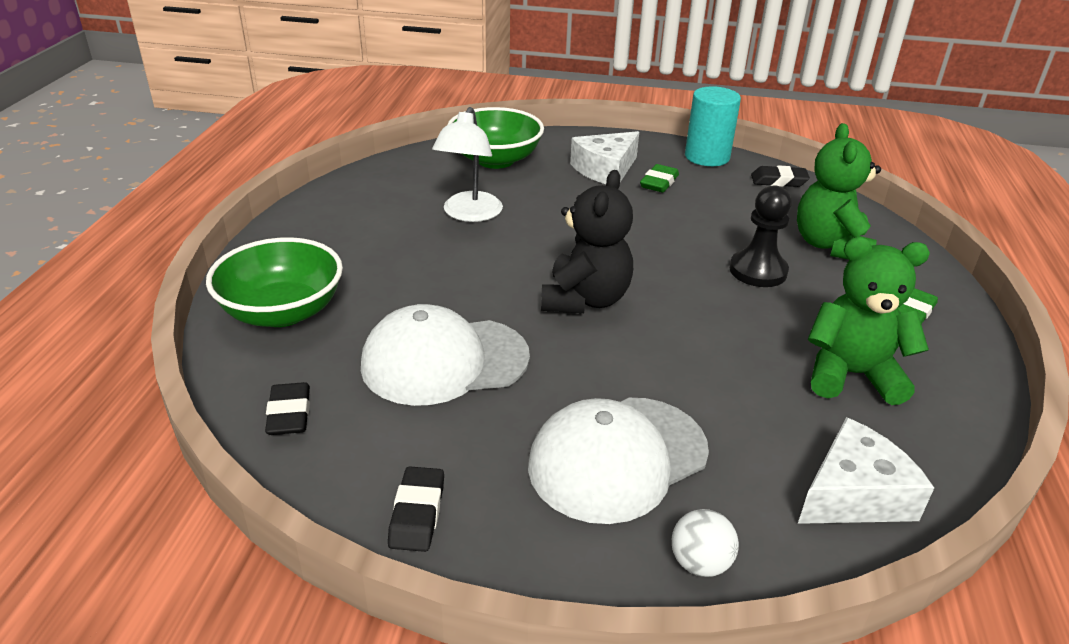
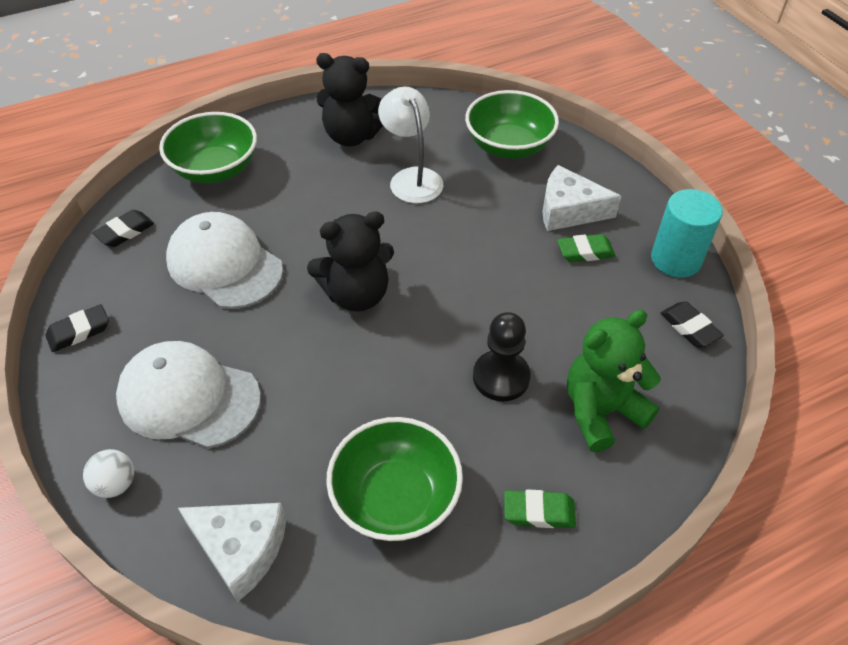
camera: 55 degrees right, 15 degrees up
white lamp [432,107,503,222] -> white lamp turned 90 degrees clockwise [378,87,443,203]
green teddy bear [808,237,930,405] -> green bowl [326,417,463,541]
none -> black teddy bear [316,53,383,146]

